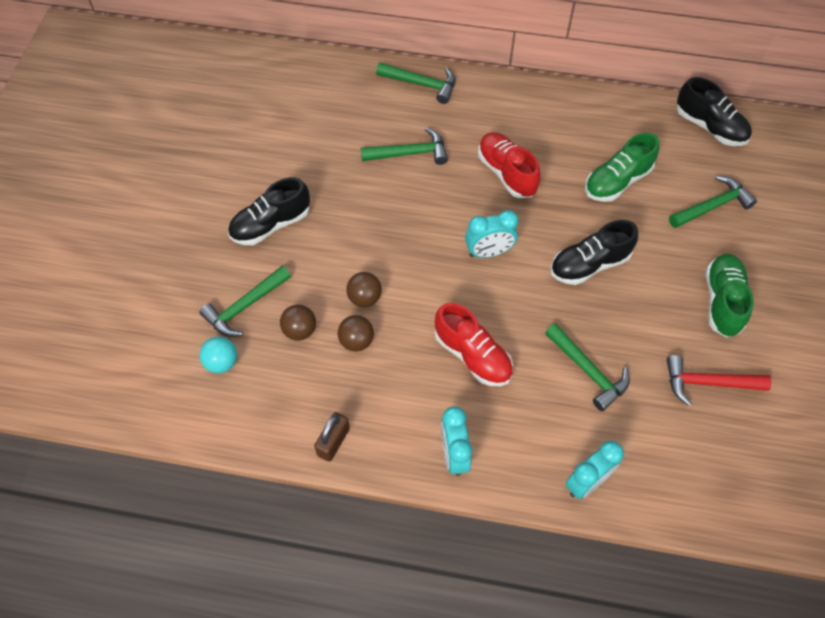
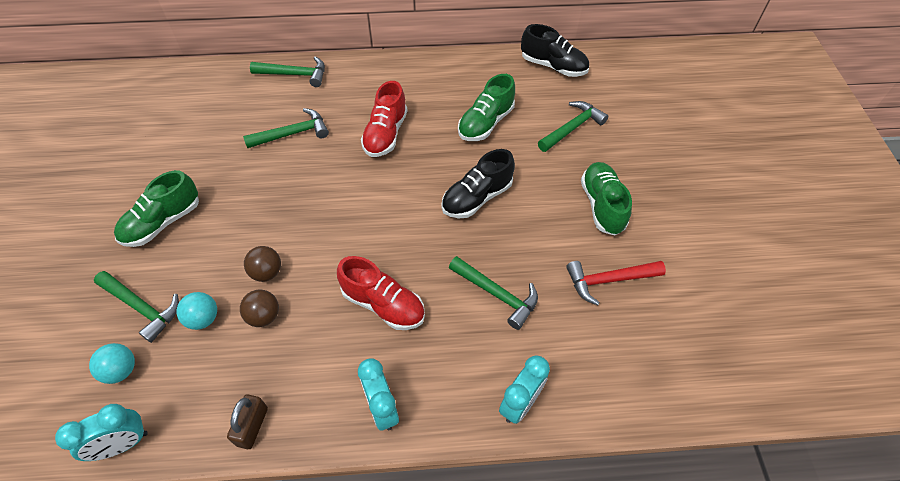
camera: 15 degrees left, 5 degrees down
green hammer [199,266,291,337] -> green hammer turned 90 degrees counterclockwise [94,271,179,343]
black shoe [228,177,310,245] -> green shoe [114,170,199,247]
brown ball [280,305,316,341] -> turquoise ball [177,292,217,330]
turquoise clock [465,210,519,258] -> turquoise clock moved to [55,404,148,461]
red shoe [478,132,541,198] -> red shoe turned 120 degrees counterclockwise [361,81,408,157]

